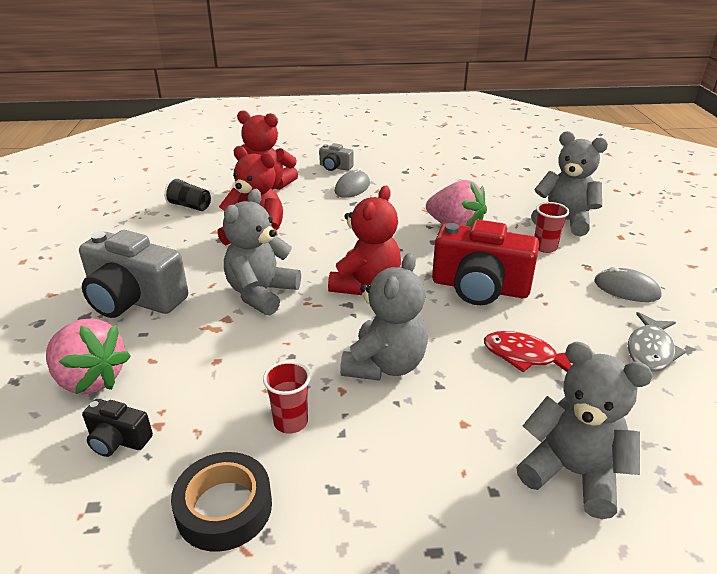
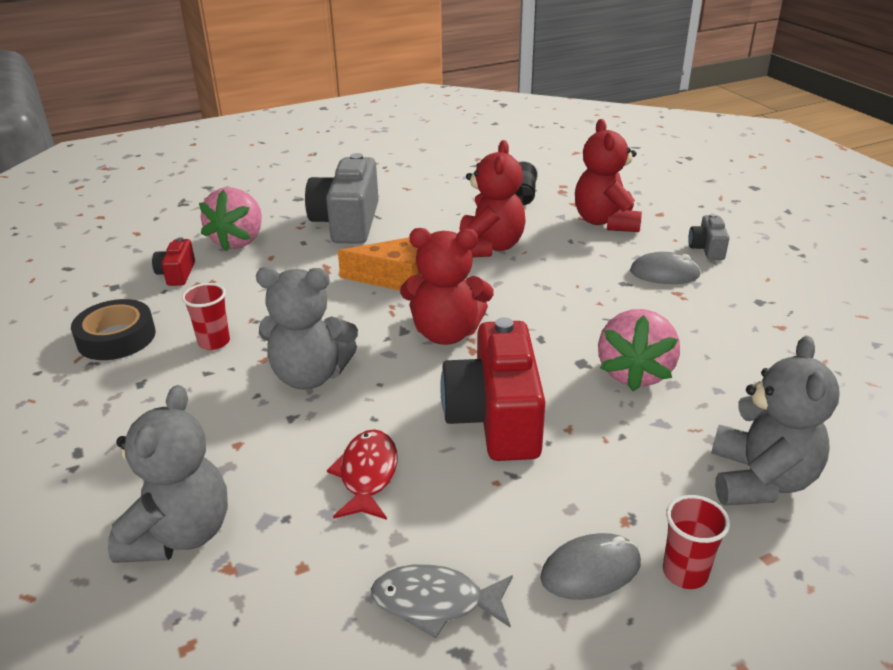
camera: 70 degrees right, 0 degrees up
black camera [82,399,153,457] -> red camera [152,237,195,286]
grey teddy bear [223,189,301,315] -> orange cheese [338,237,421,291]
red cup [535,202,569,253] -> red cup moved to [663,495,730,589]
grey mouse [595,267,662,302] -> grey mouse turned 60 degrees clockwise [540,533,641,600]

